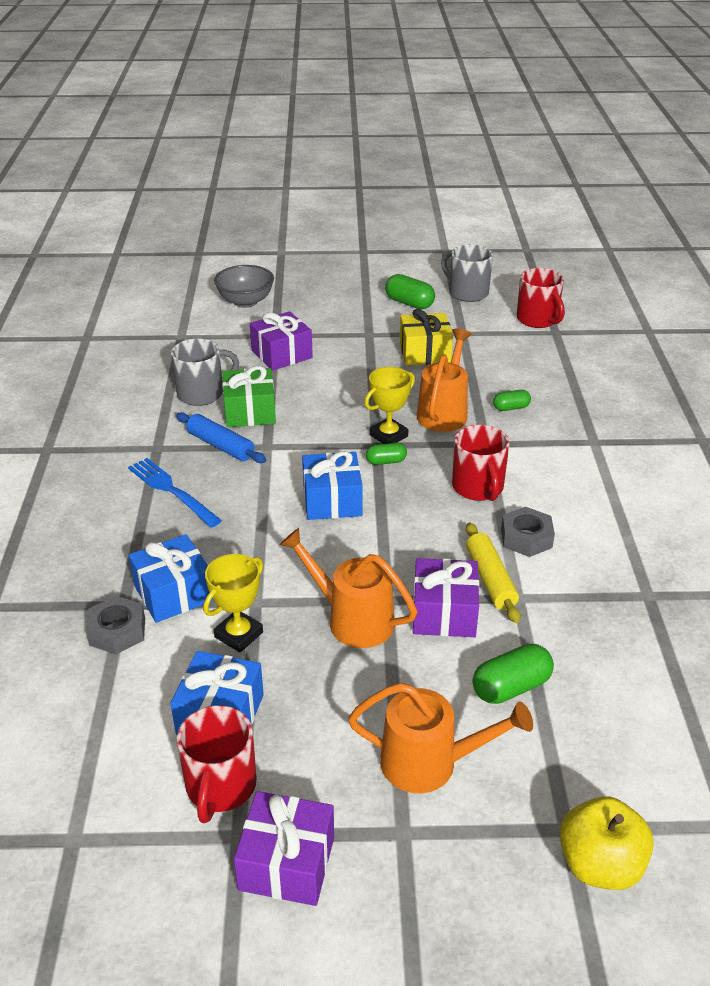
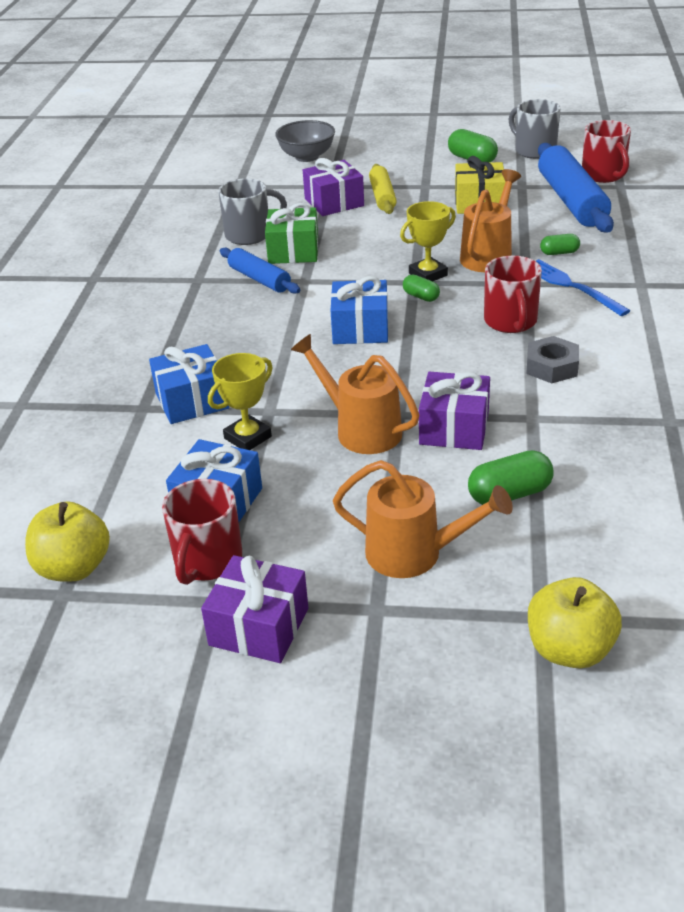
camera: 10 degrees right, 0 degrees up
grey nut [86,596,145,655] -> none
blue fork [128,458,222,528] -> blue fork moved to [536,259,631,316]
green capsule [366,443,407,465] -> green capsule turned 45 degrees clockwise [403,274,440,302]
yellow rolling pin [466,523,521,623] -> yellow rolling pin moved to [369,164,396,214]
none -> yellow apple [25,502,110,582]
none -> blue rolling pin [538,143,614,232]

